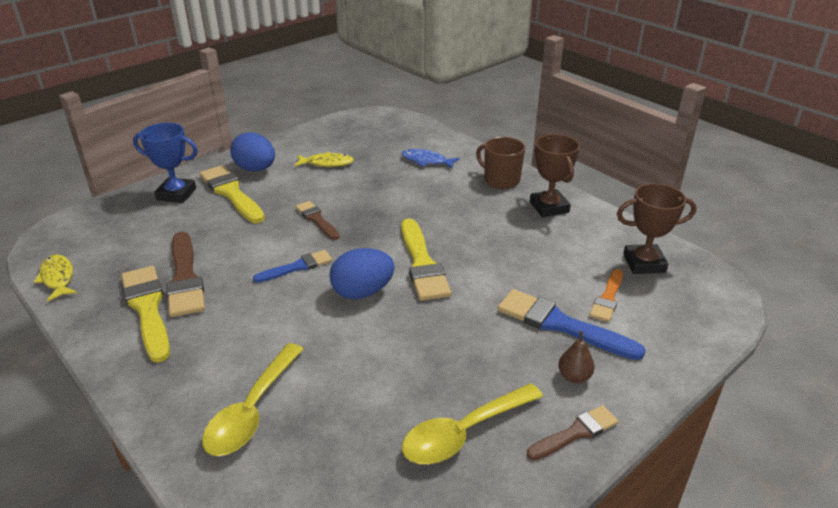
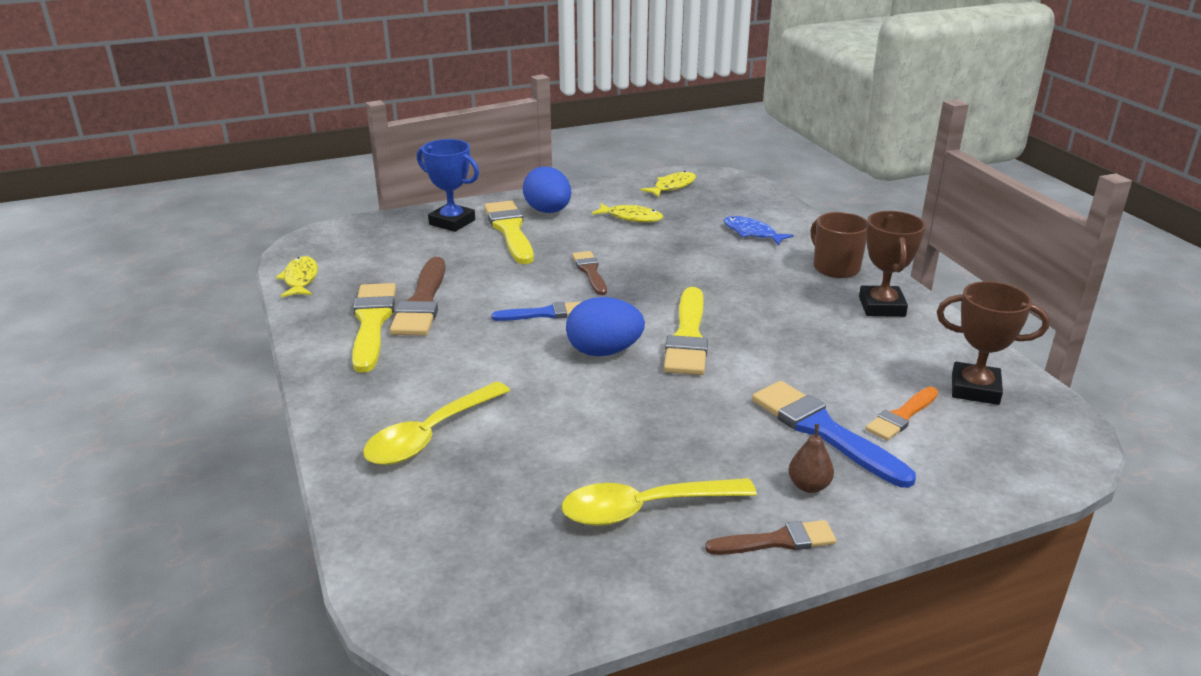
camera: 20 degrees right, 5 degrees down
none -> yellow fish [640,171,696,197]

